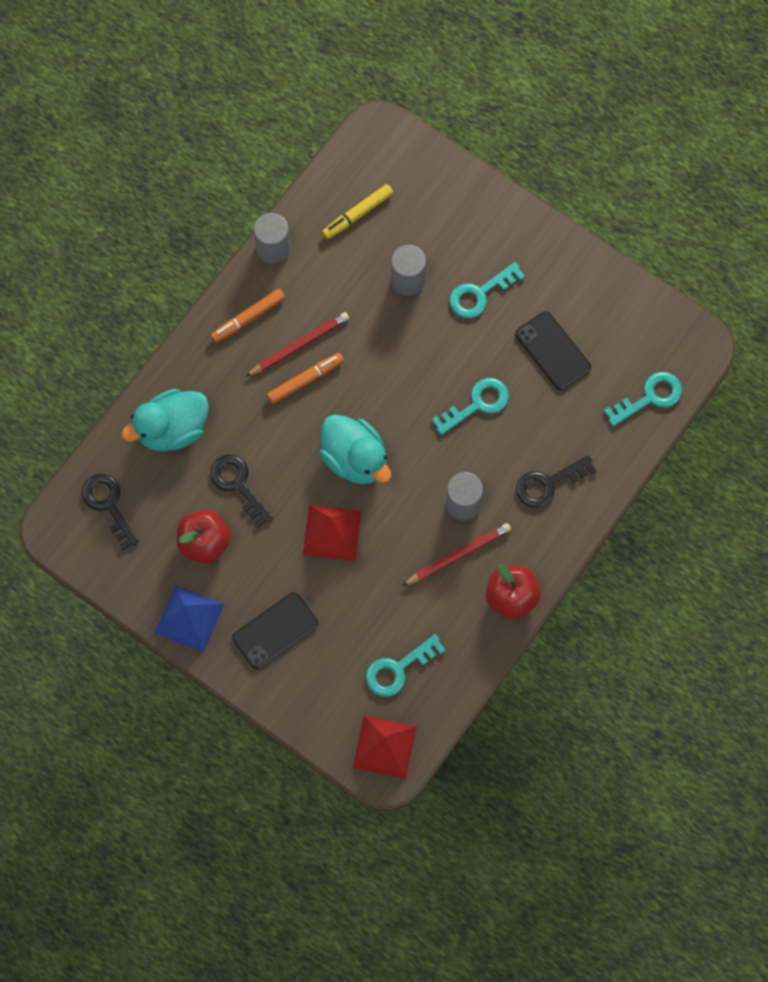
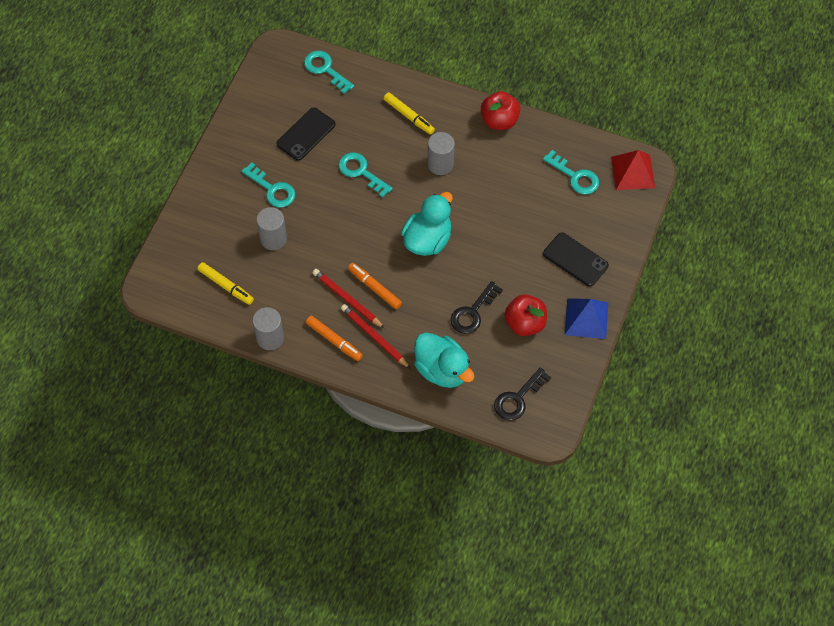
camera: 105 degrees left, 10 degrees down
red pyramid [303,505,361,561] -> none
red pencil [402,523,511,586] -> red pencil moved to [341,304,411,369]
black key [516,455,597,508] -> yellow marker [384,92,435,135]

